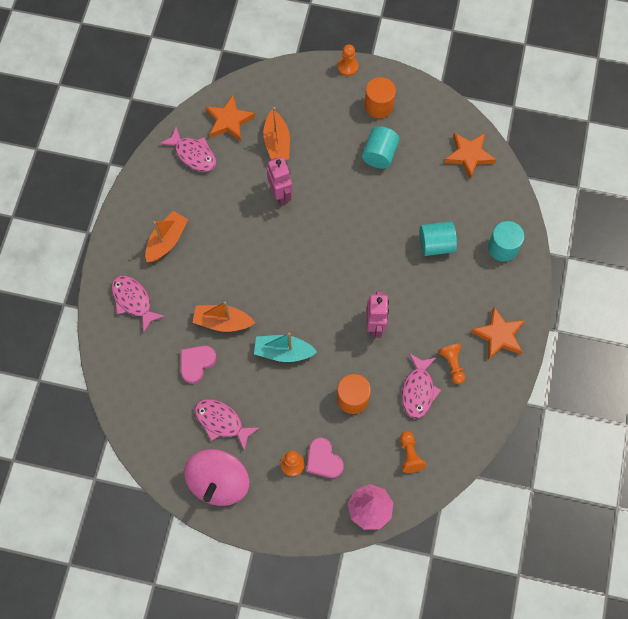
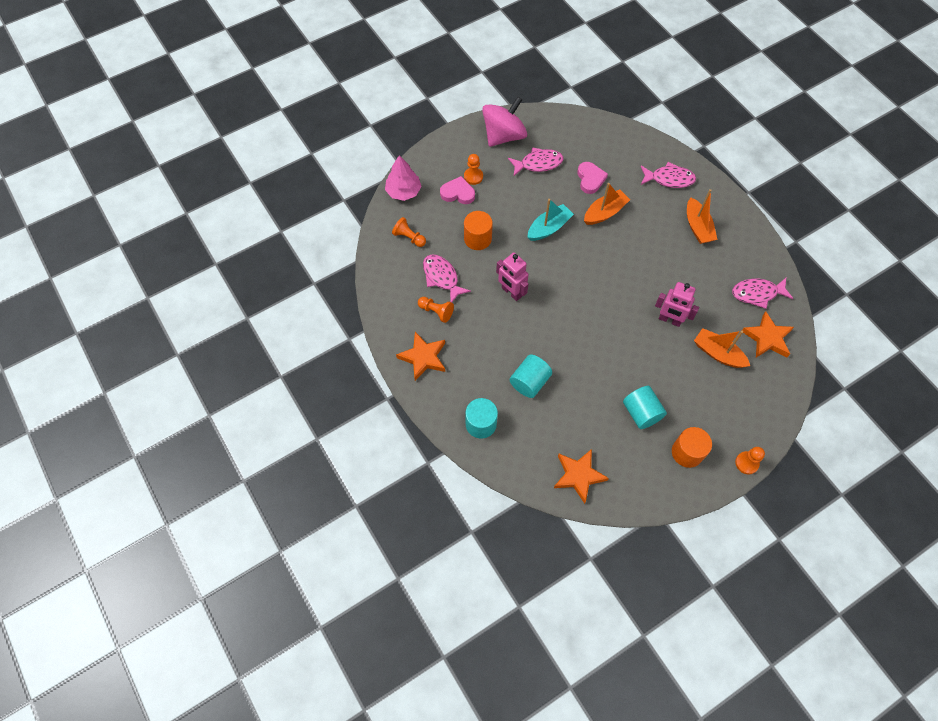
camera: 135 degrees right, 5 degrees down
pink spinning top [184,449,249,506] -> pink spinning top turned 75 degrees clockwise [482,97,527,147]

